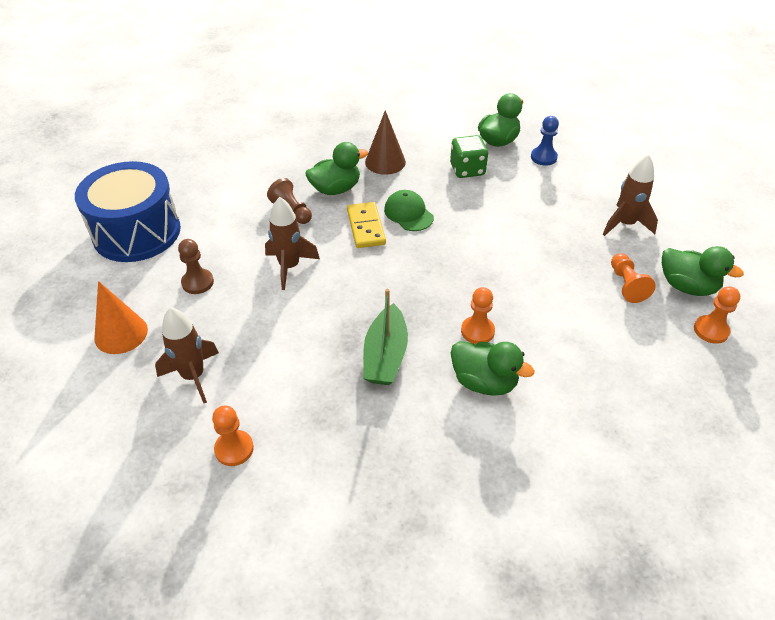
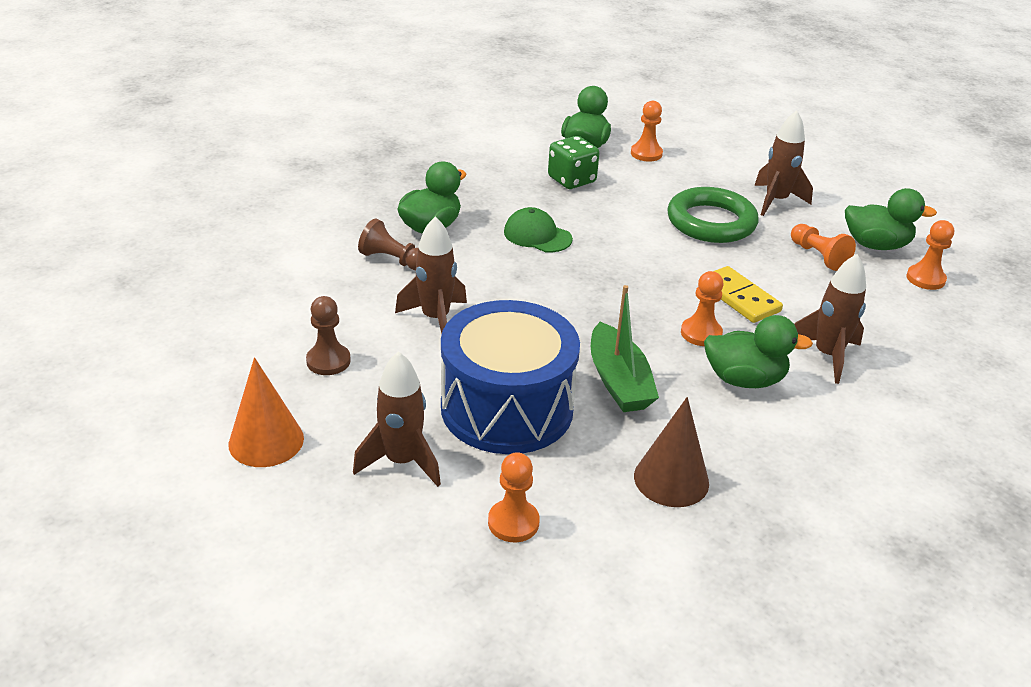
camera: 25 degrees left, 10 degrees down
blue drum [75,161,181,262] -> blue drum moved to [441,300,580,454]
yellow domino [347,202,386,248] -> yellow domino moved to [713,266,783,323]
brown cone [365,110,406,175] -> brown cone moved to [634,397,709,507]
blue pawn [531,116,559,166] -> orange pawn [631,101,663,162]
none -> green ring [667,187,759,243]
none -> brown rocket [794,254,866,384]

